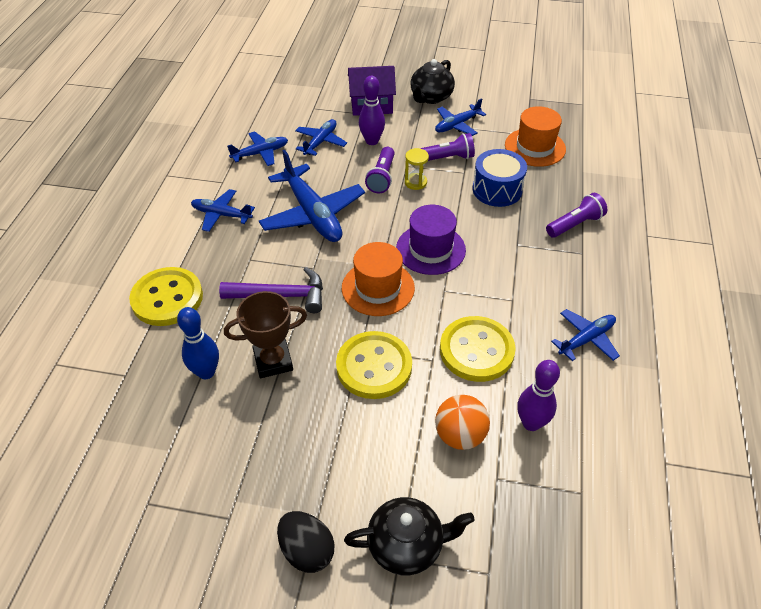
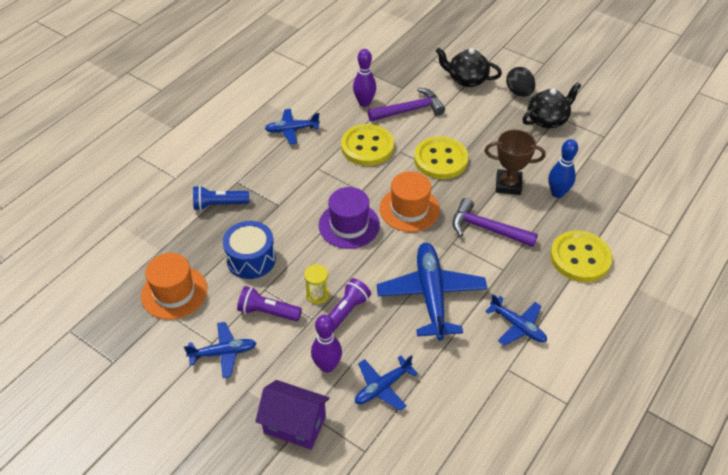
camera: 155 degrees left, 0 degrees up
blue plane [227,131,288,166] -> none
black teapot [410,59,455,104] -> black teapot moved to [523,82,581,128]
orange ball [435,395,490,450] -> purple hammer [368,88,445,121]
purple flashlight [546,193,607,238] -> blue flashlight [193,186,249,211]

